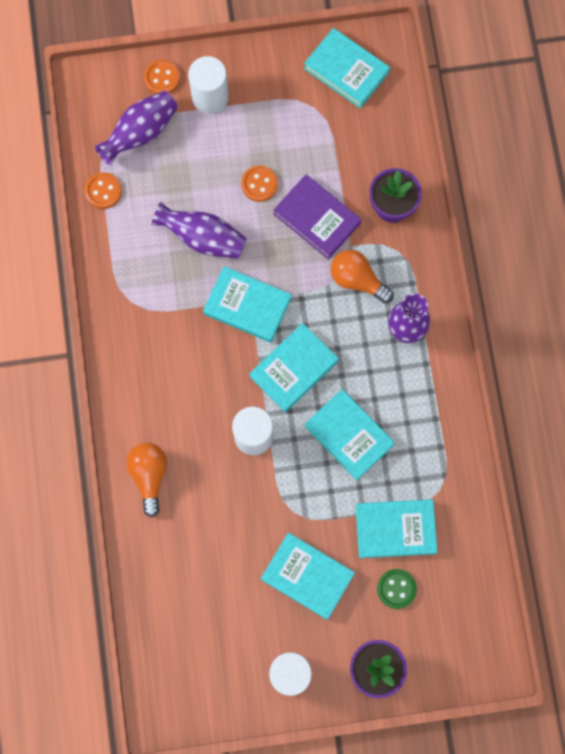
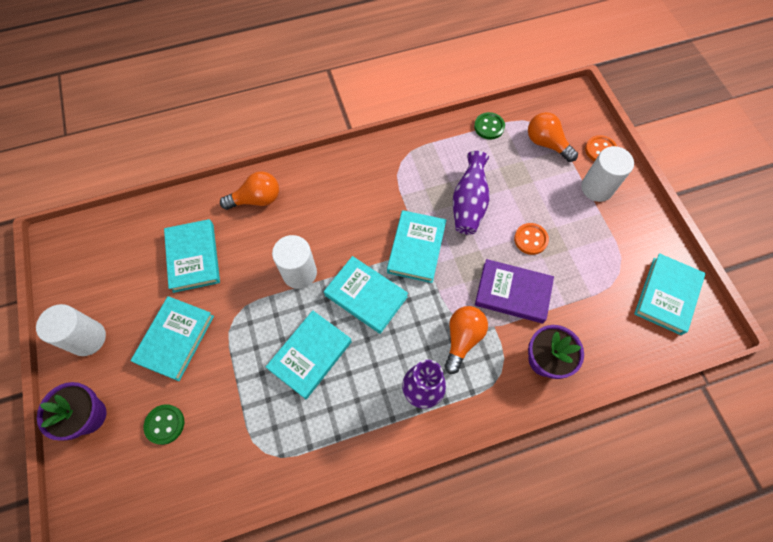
camera: 80 degrees right, 10 degrees down
orange button [85,172,122,209] -> green button [474,112,505,140]
purple vase [94,91,178,165] -> orange light bulb [528,112,578,162]
purple book [273,175,361,259] -> purple book turned 75 degrees clockwise [475,259,554,323]
turquoise book [356,499,438,558] -> turquoise book moved to [164,219,220,293]

